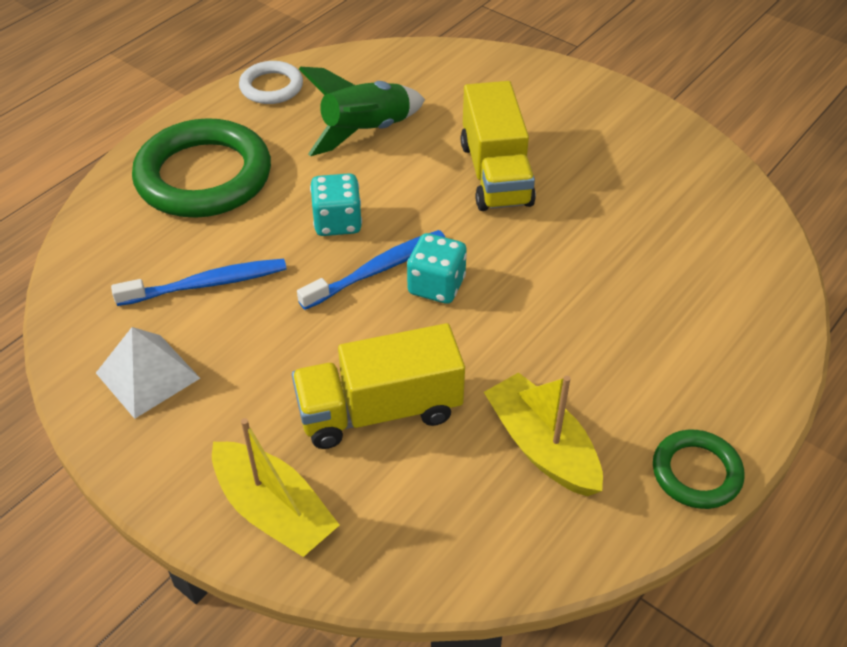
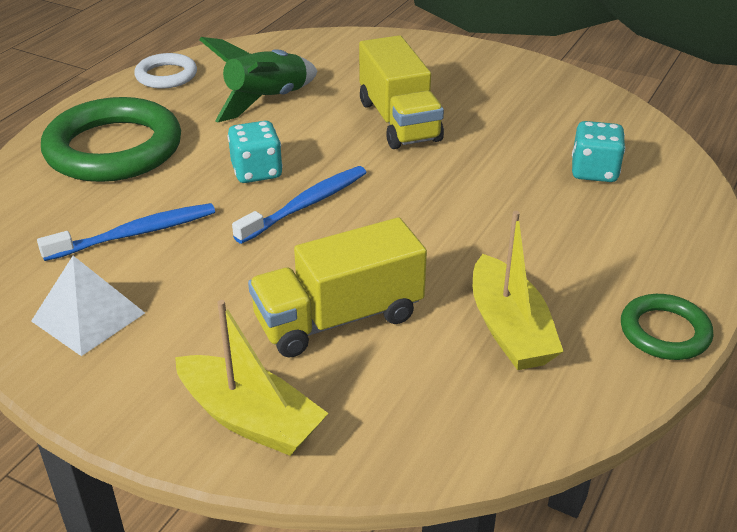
camera: 10 degrees left, 10 degrees down
turquoise dice [407,233,467,304] -> turquoise dice moved to [572,121,625,182]
yellow boat [484,372,603,496] -> yellow boat turned 150 degrees counterclockwise [473,211,564,370]

